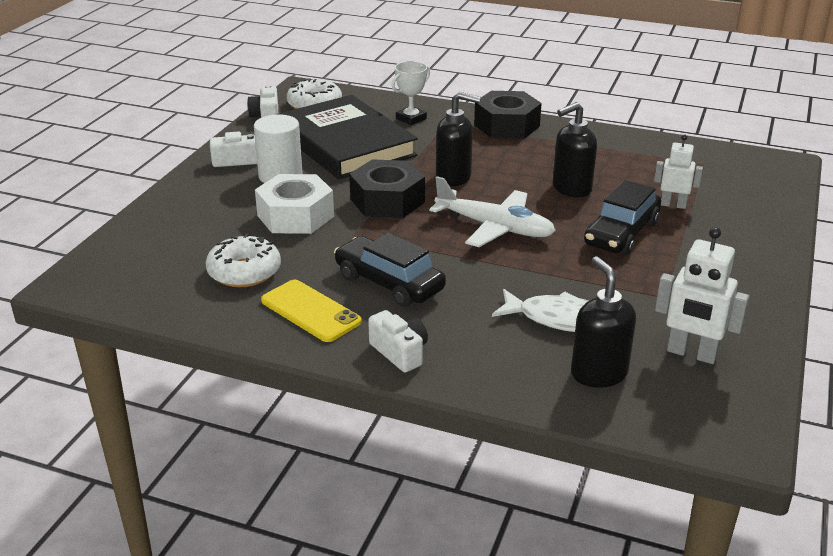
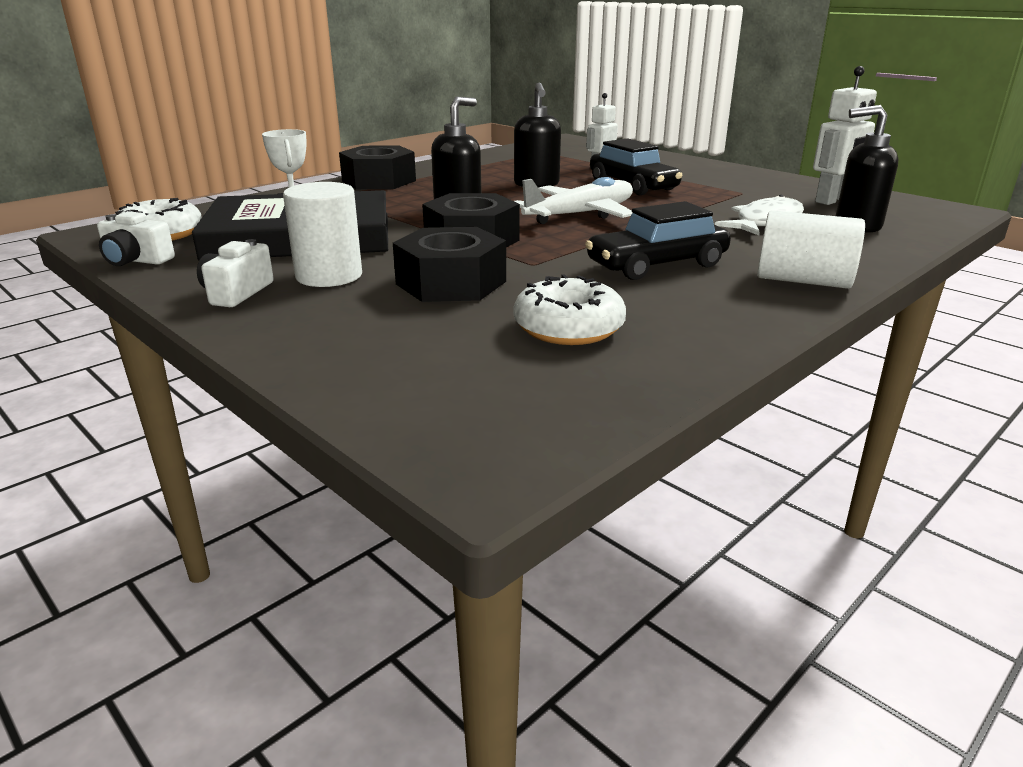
camera: 65 degrees left, 5 degrees down
white nut [255,174,334,234] -> black nut [393,227,506,302]
yellow phone [261,280,362,342] -> none
white camera [368,310,428,373] -> white cylinder [757,210,865,289]

